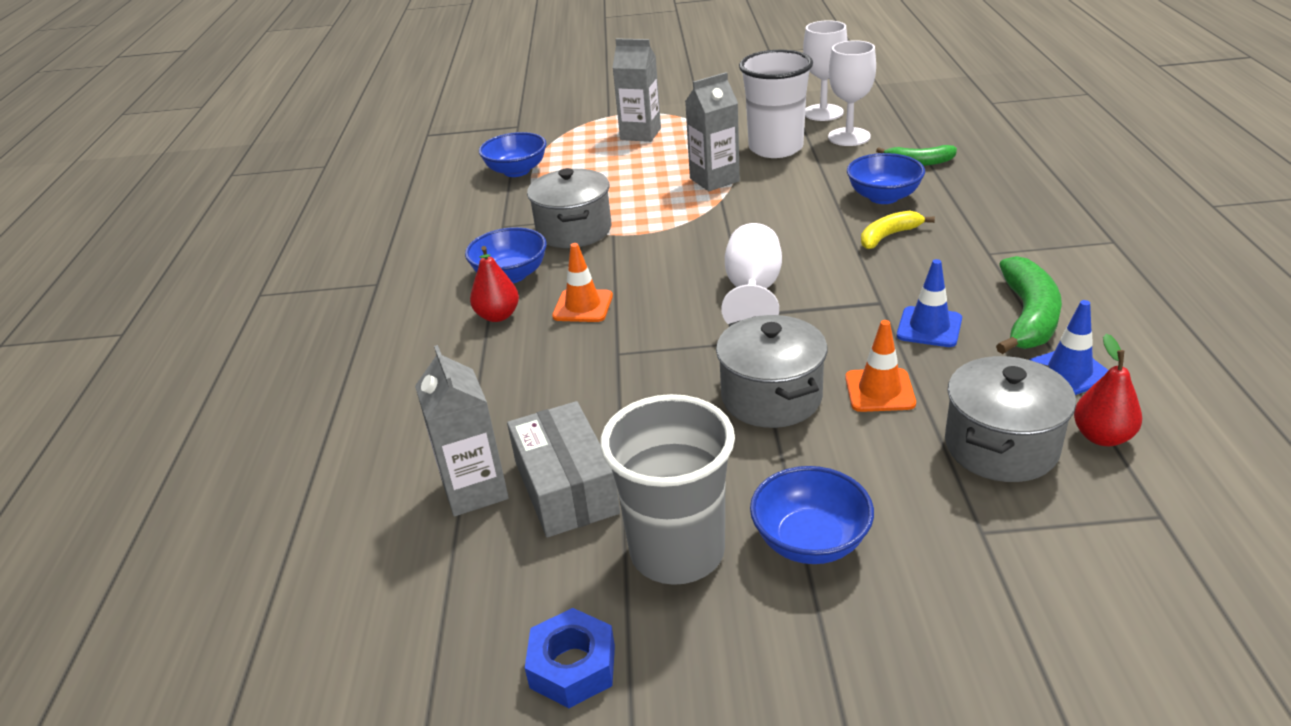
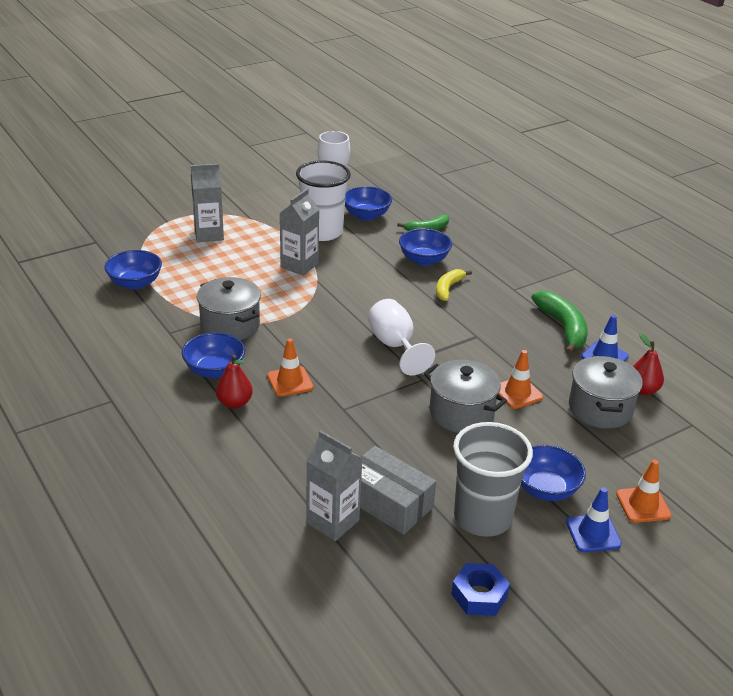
camera: 35 degrees left, 0 degrees up
white goblet [828,40,876,146] -> blue bowl [345,186,392,220]
blue traffic cone [897,259,962,347] -> blue traffic cone moved to [566,487,622,552]
none -> orange traffic cone [616,460,671,523]

